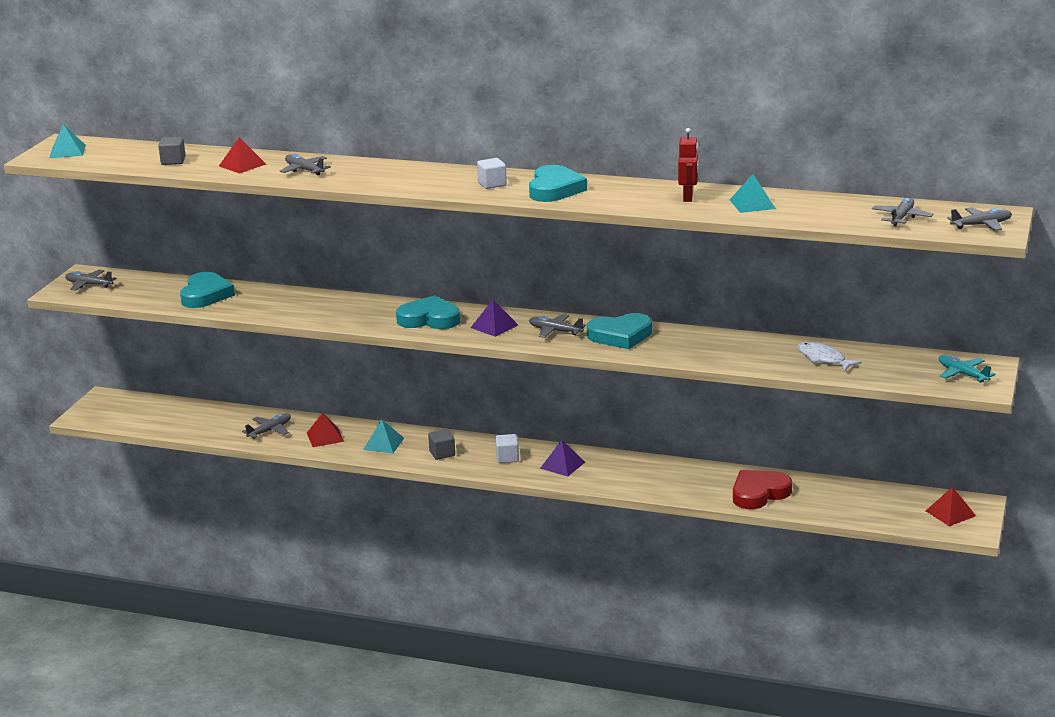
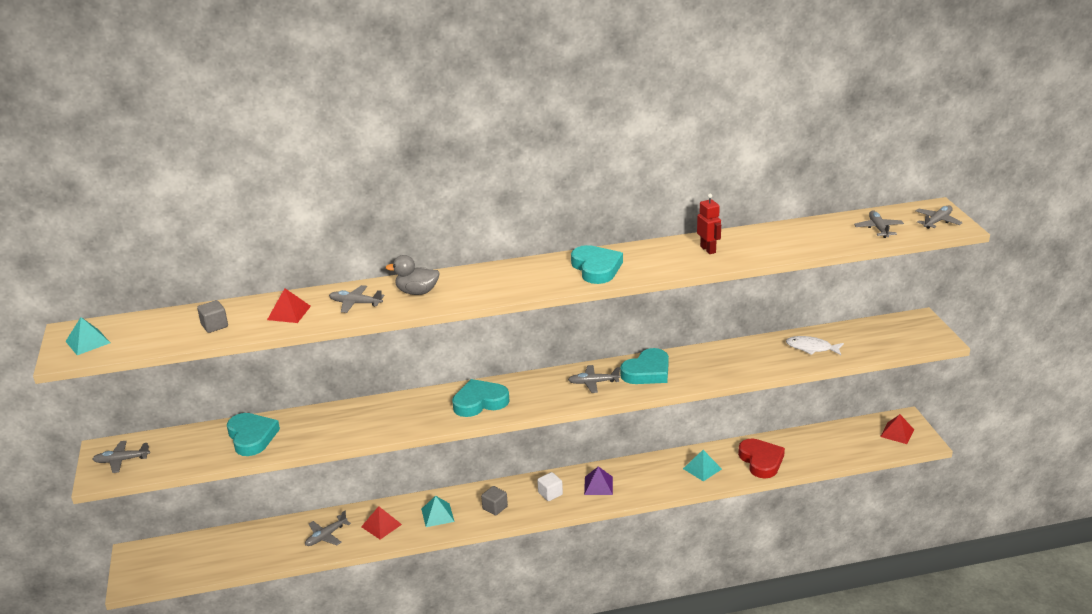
camera: 30 degrees left, 5 degrees up
grey plane [242,414,291,439] -> grey plane turned 150 degrees counterclockwise [305,511,351,546]
purple pyramid [471,300,518,337] -> none
white cube [477,158,507,189] -> none
turquoise pyramid [730,174,776,213] -> turquoise pyramid moved to [683,450,722,481]
red heart [733,470,792,509] -> red heart turned 135 degrees clockwise [738,439,785,479]
turquoise plane [939,355,996,383] -> none
none -> grey duck [386,255,440,295]

